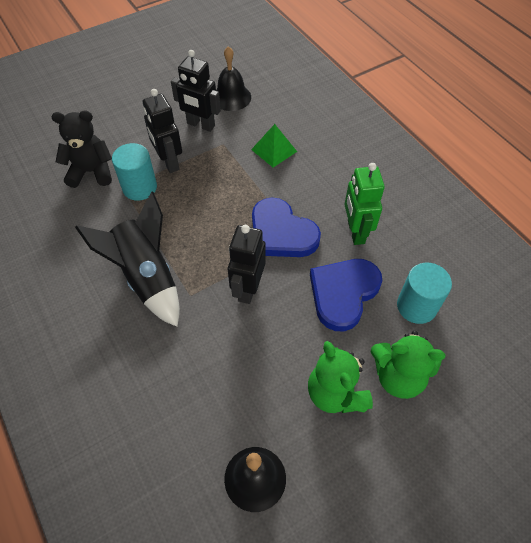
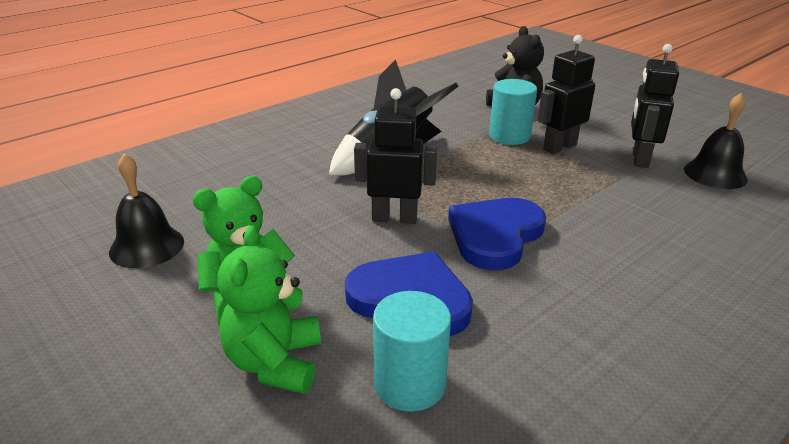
camera: 80 degrees right, 25 degrees down
green pyramid [251,124,297,168] -> none
green robot [344,163,385,245] -> none

